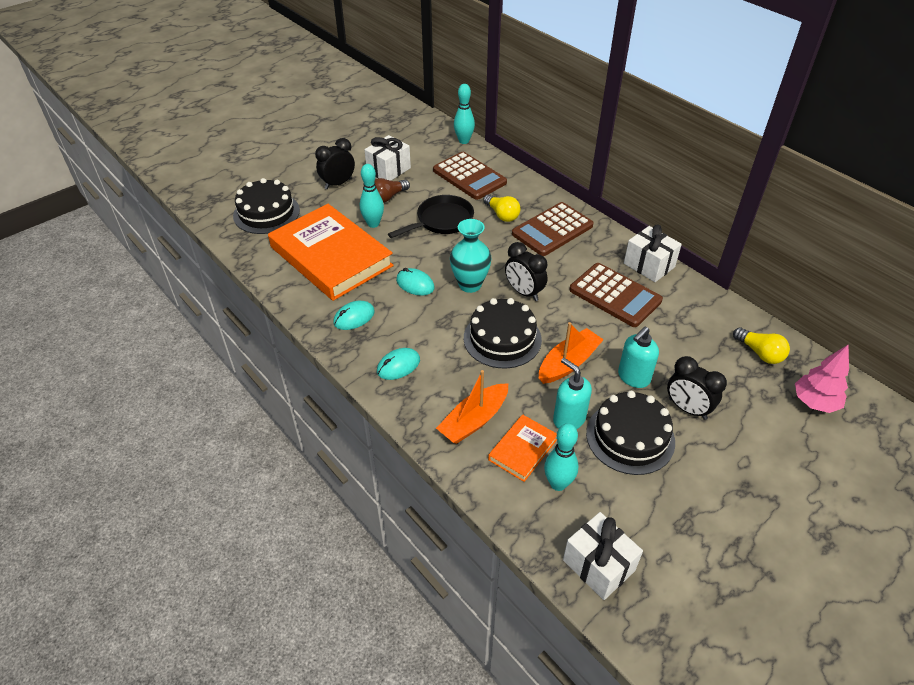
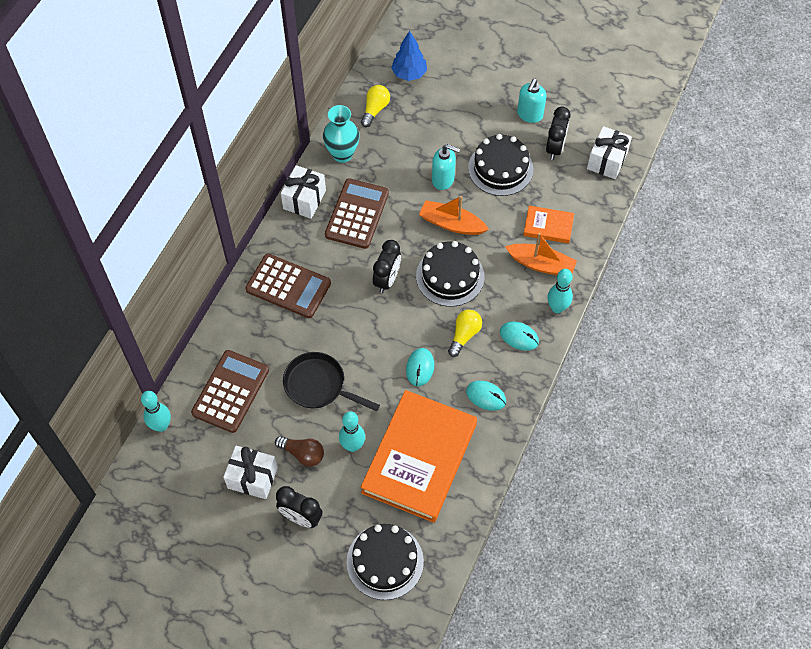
camera: 115 degrees left, 15 degrees up
turquoise vase [450,219,492,293] -> turquoise vase moved to [323,105,359,163]
yellow light bulb [483,194,521,222] -> yellow light bulb moved to [448,310,482,357]
turquoise bowling pin [544,423,578,491] -> turquoise bowling pin moved to [547,269,573,313]
turquoise soap dispenser [553,358,592,429] -> turquoise soap dispenser moved to [517,79,546,123]
black clock [667,356,727,420] -> black clock moved to [546,107,571,160]
pink tree [795,345,849,413] -> blue tree [391,31,427,81]

